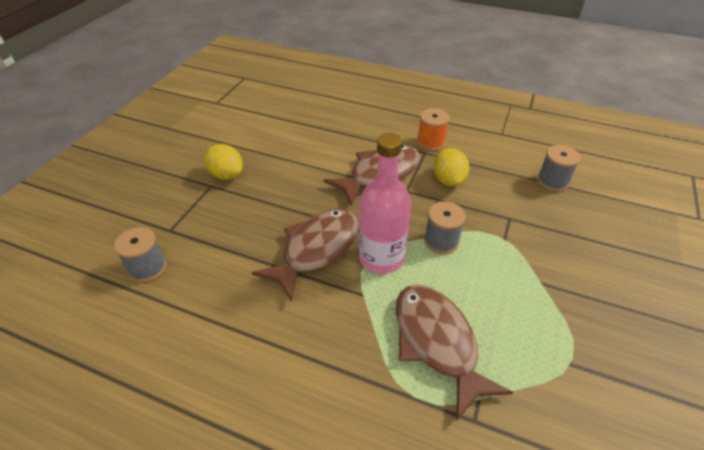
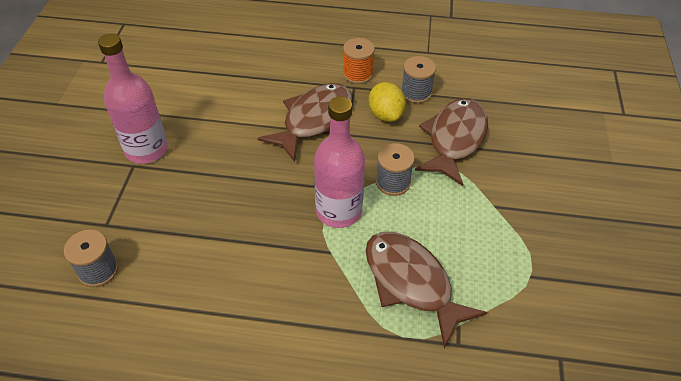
camera: 15 degrees left, 5 degrees up
yellow lemon [204,144,243,180] -> pink bottle [98,33,168,164]
brown fish [252,209,359,302] -> brown fish moved to [415,98,488,186]
grey spool [537,145,581,192] -> grey spool moved to [401,56,436,103]

